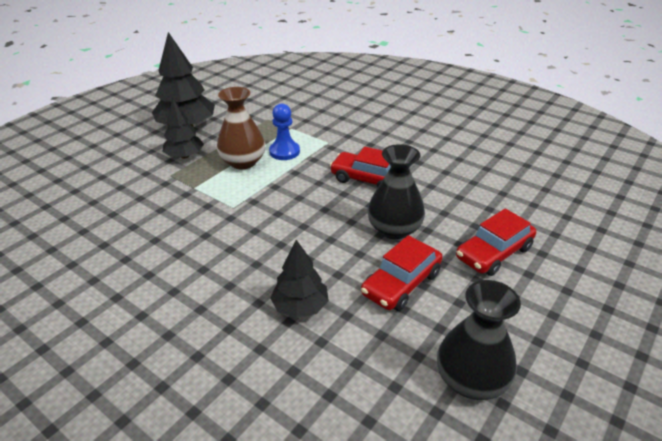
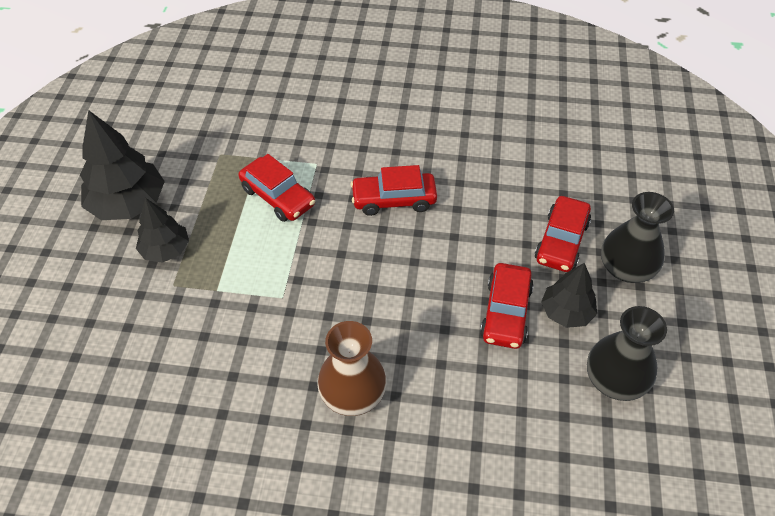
camera: 30 degrees left, 15 degrees up
brown vase [217,87,265,170] -> brown vase moved to [317,321,387,416]
blue pawn [269,104,300,160] -> red car [239,154,315,222]
black tree [270,240,329,318] -> black tree moved to [541,263,597,328]
black vase [368,144,425,239] -> black vase moved to [601,192,674,283]

